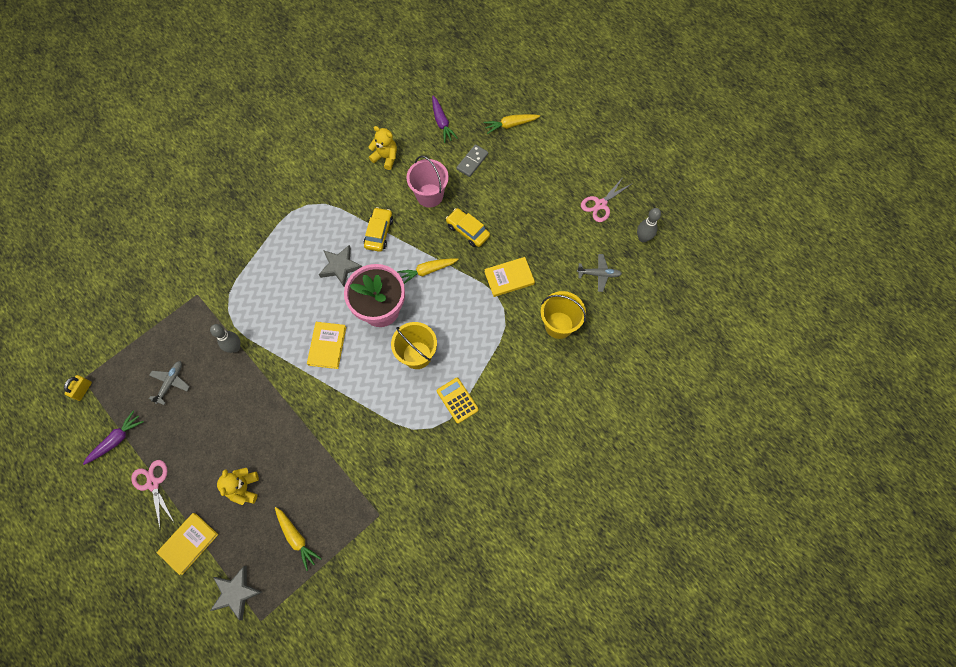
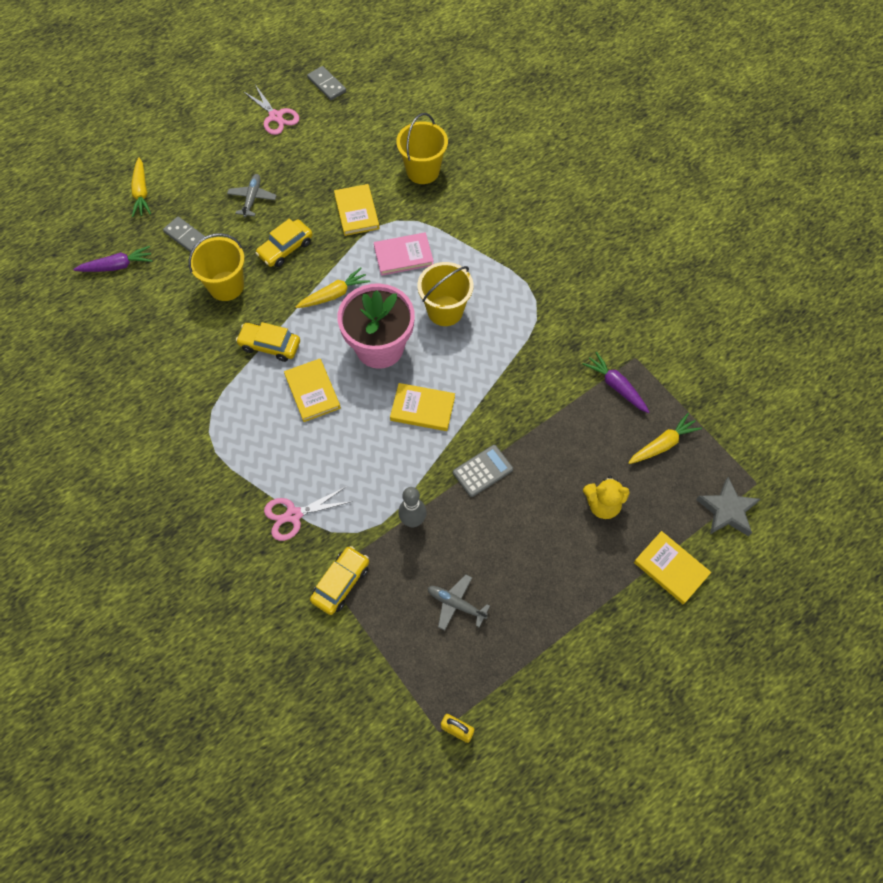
camera: 85 degrees left, 5 degrees down
purple carrot [83,410,144,465] -> purple carrot moved to [583,352,649,413]
pink scissors [131,460,174,527] -> pink scissors moved to [264,486,350,541]
grey star [319,245,362,286] -> yellow book [284,359,341,422]
yellow teddy bear [368,126,397,170] -> none
yellow carrot [397,258,459,284] -> yellow carrot turned 105 degrees counterclockwise [296,268,370,308]
pink bucket [406,156,449,208] -> yellow bucket [189,233,245,301]
yellow calculator [437,378,479,424] -> none
grey plane [577,254,622,292] -> grey plane moved to [227,174,277,218]
grey bowling pin [637,208,661,243] -> grey domino [307,66,346,100]
none -> yellow car [310,546,369,615]
none -> pink book [374,232,434,276]
none -> grey calculator [453,445,513,497]

